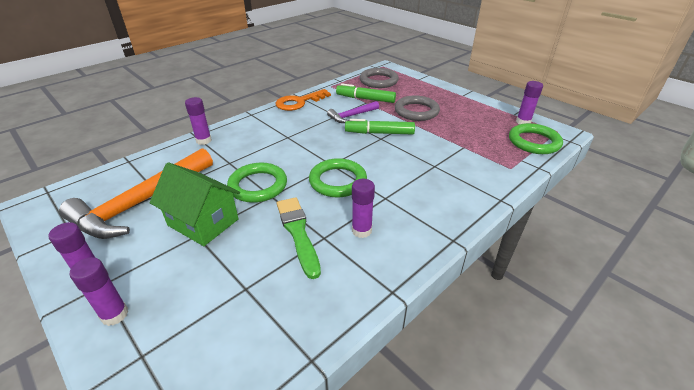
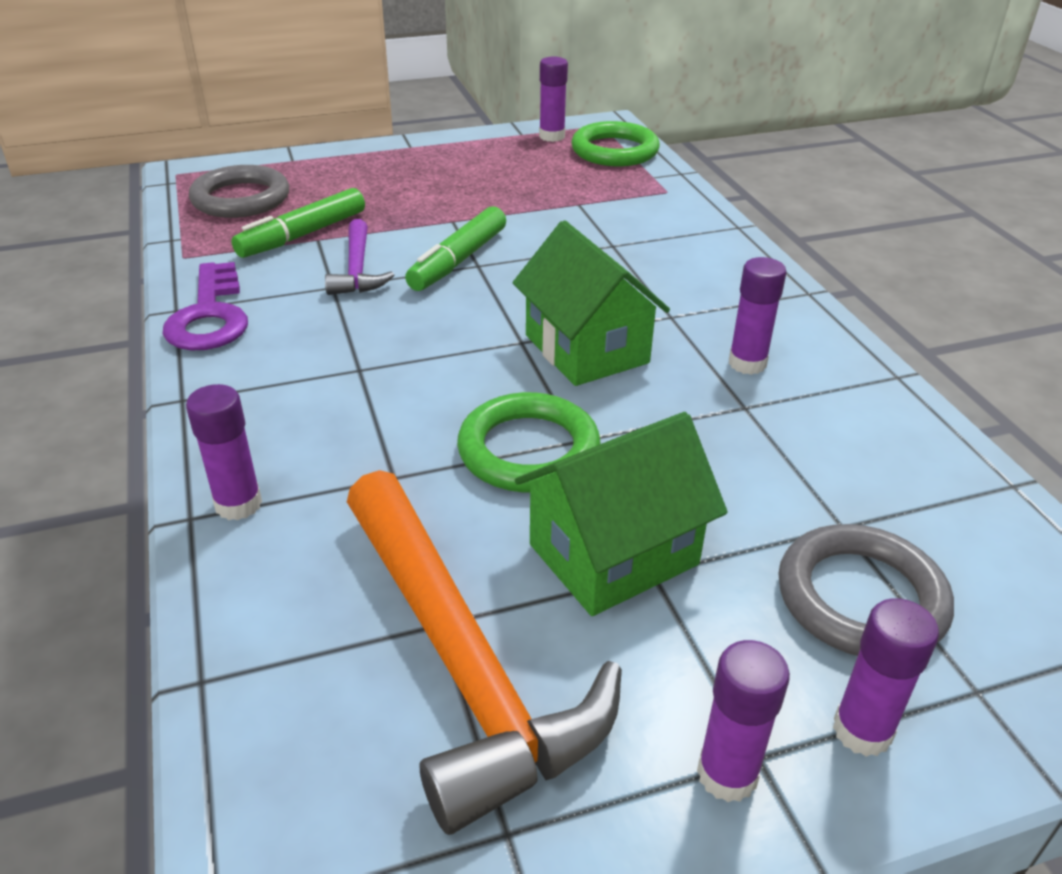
camera: 65 degrees left, 0 degrees up
orange key [276,89,331,111] -> purple key [163,262,248,350]
green brush [277,197,321,279] -> none
green ring [309,158,367,198] -> green house [512,220,670,386]
grey ring [395,95,440,121] -> grey ring moved to [778,524,954,656]

